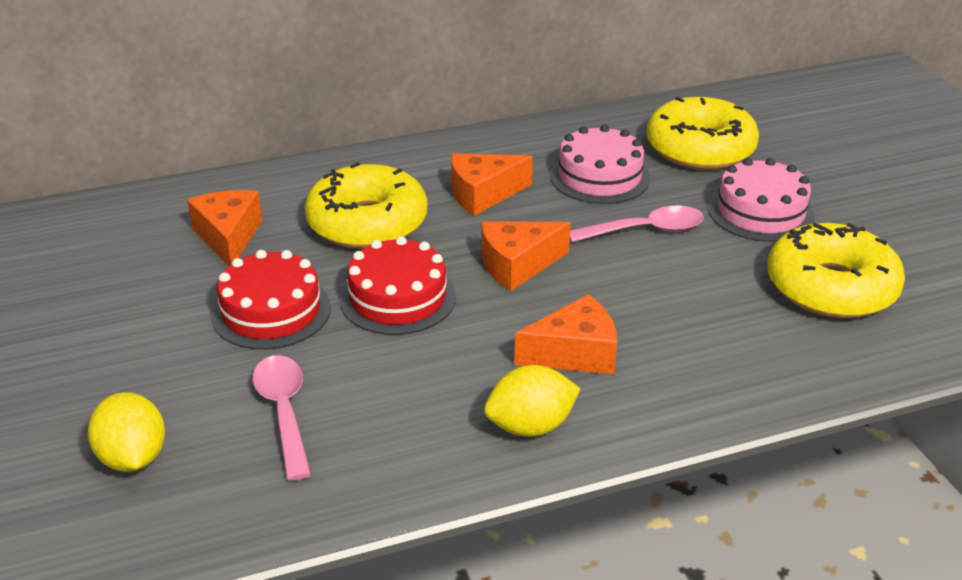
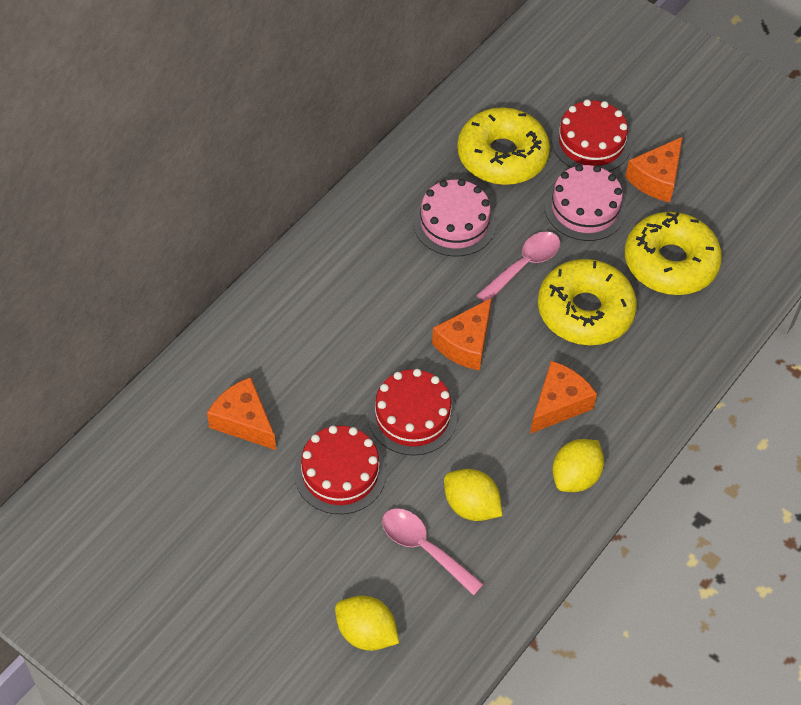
camera: 35 degrees left, 20 degrees up
yellow donut [305,162,427,249] -> yellow donut moved to [538,259,637,345]
orange cheese [451,153,533,216] -> orange cheese moved to [625,137,682,202]
none -> yellow lemon [444,469,503,521]
none -> red cake [552,99,631,171]

